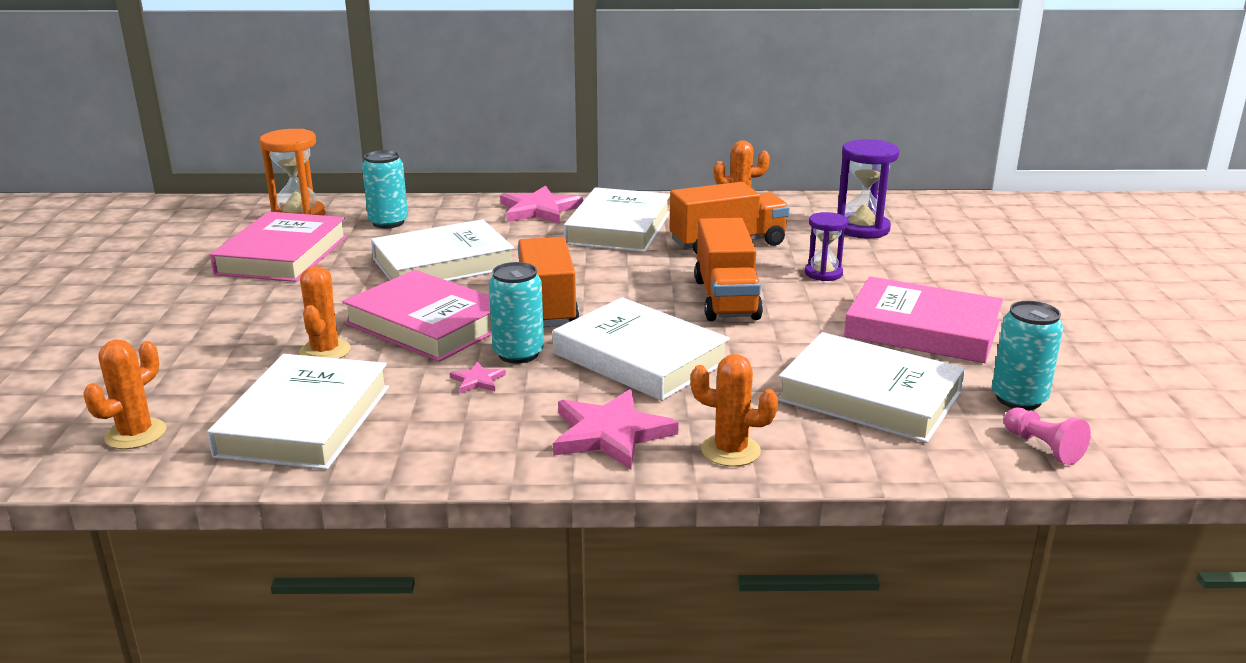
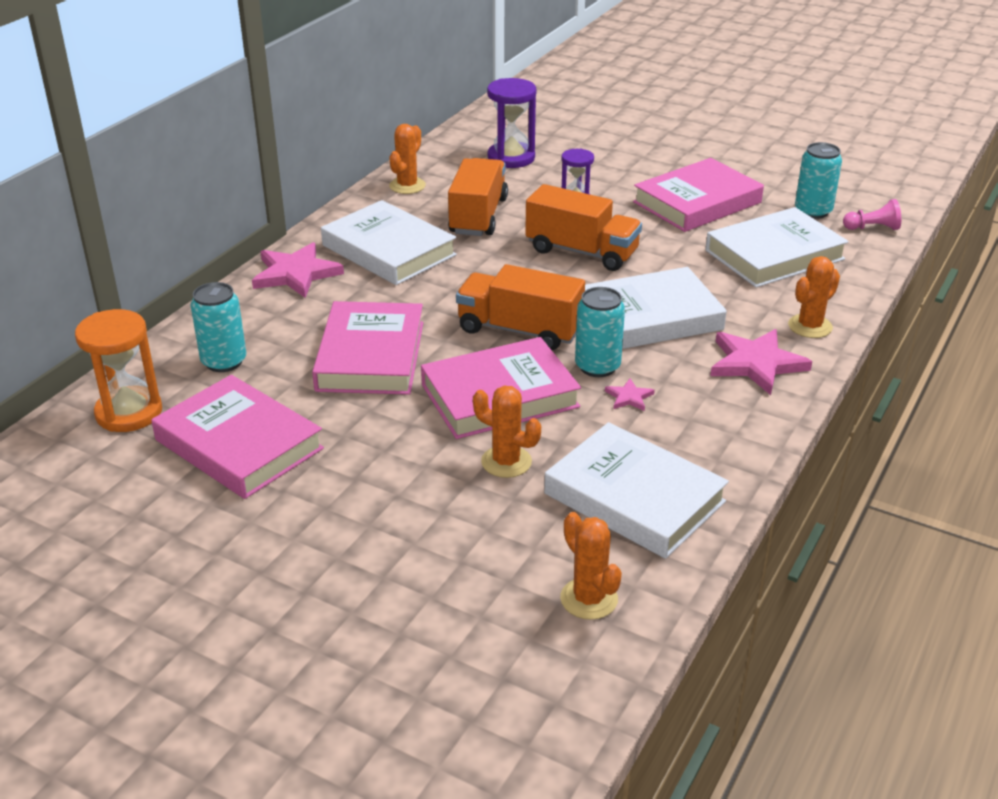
camera: 60 degrees left, 10 degrees up
white book [371,219,514,281] -> pink book [312,301,423,395]

